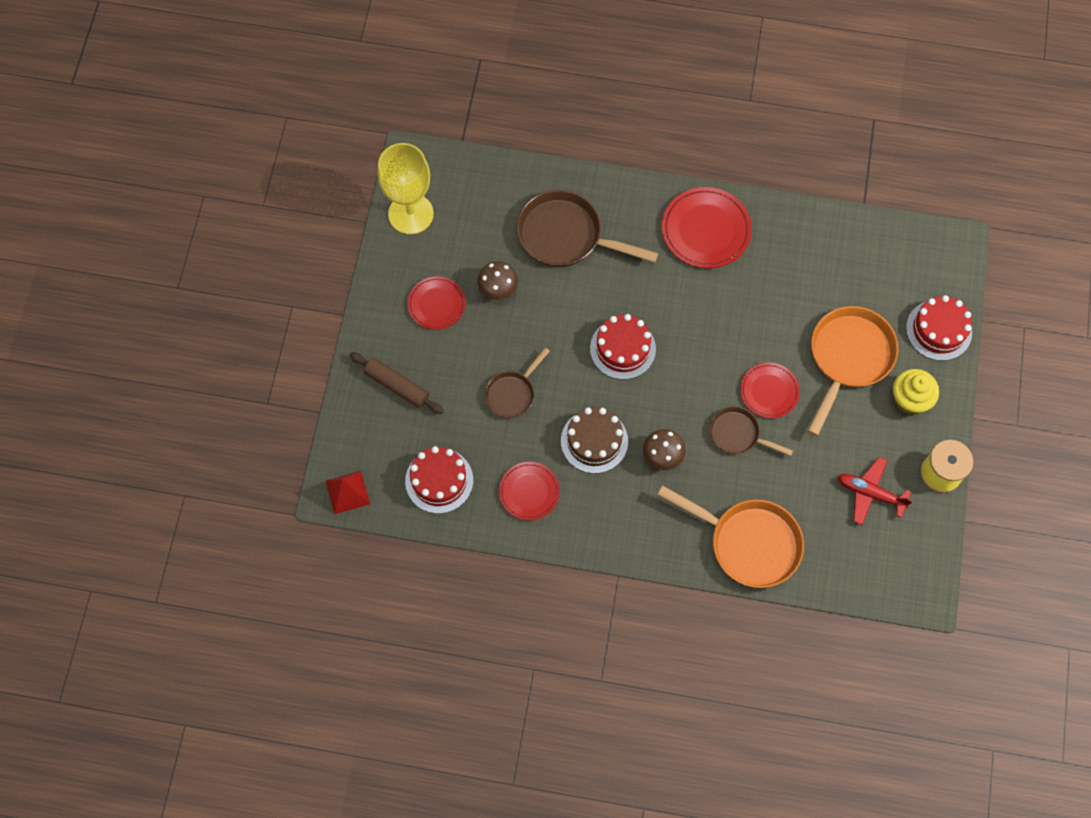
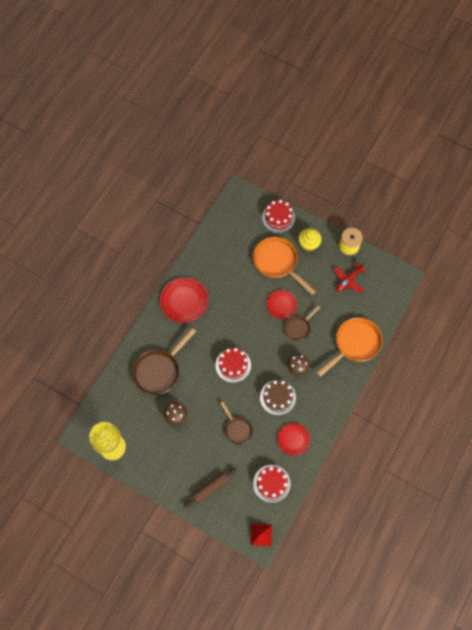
camera: 70 degrees left, 0 degrees up
red plate [407,276,466,330] -> none

